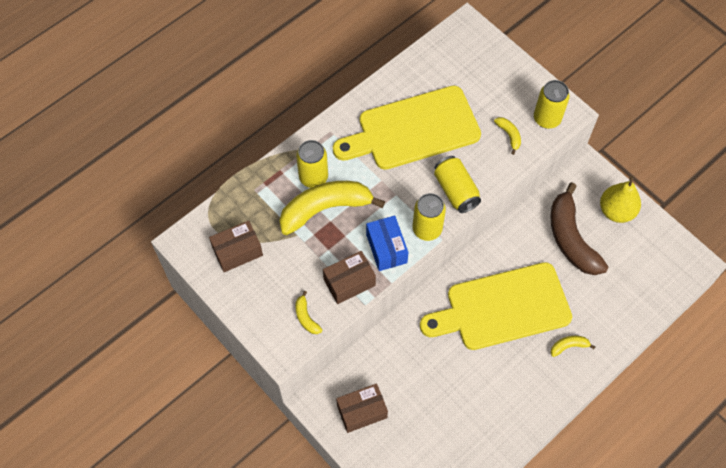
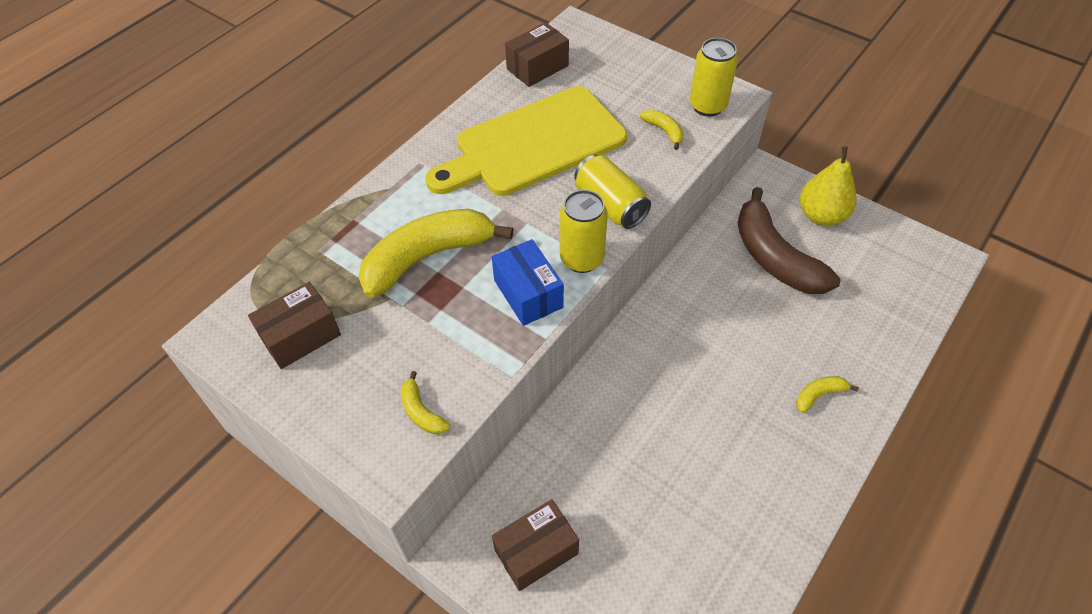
camera: 10 degrees left, 10 degrees down
yellow can [296,140,328,188] -> none
brown box [323,251,376,304] -> brown box moved to [505,22,569,87]
yellow cutting board [420,262,572,350] -> none

